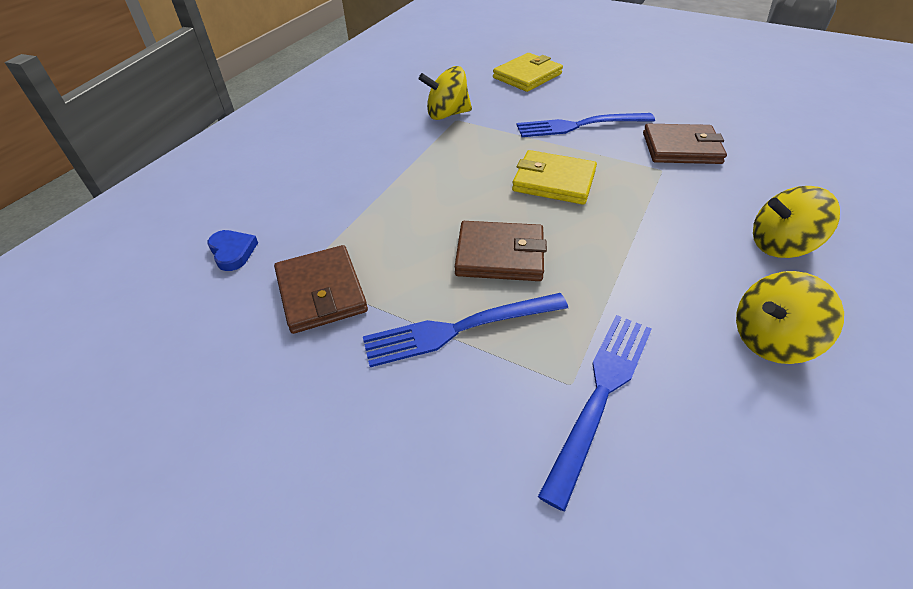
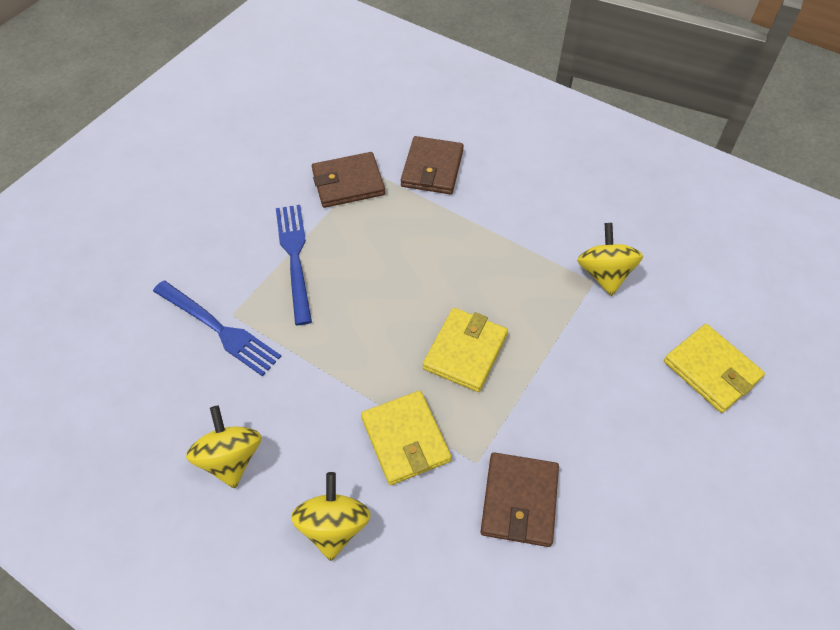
camera: 95 degrees right, 10 degrees up
blue heart [208,230,258,271] -> none
brown wallet [455,221,547,281] -> brown wallet moved to [401,136,464,194]
blue fork [516,113,655,137] -> none
none -> yellow wallet [361,391,451,485]

